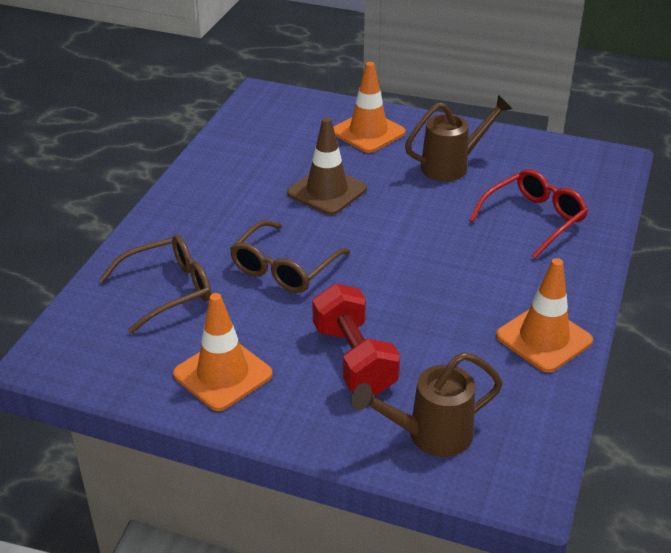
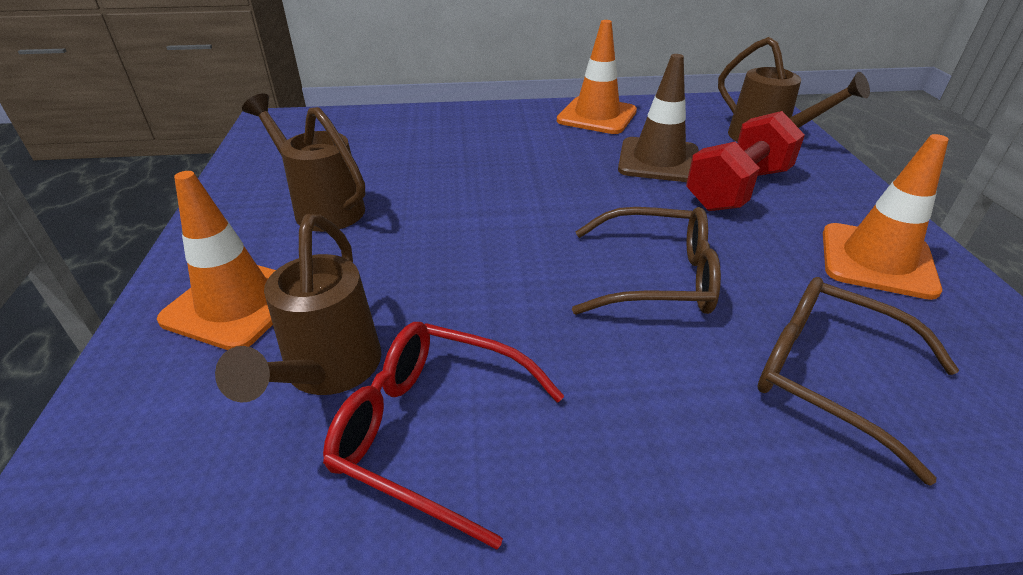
camera: 115 degrees left, 0 degrees up
brown traffic cone [287,117,367,215] -> brown traffic cone moved to [618,54,699,182]
red glasses [469,169,588,258] -> red glasses moved to [323,322,564,549]
none -> brown watering can [215,214,381,403]

